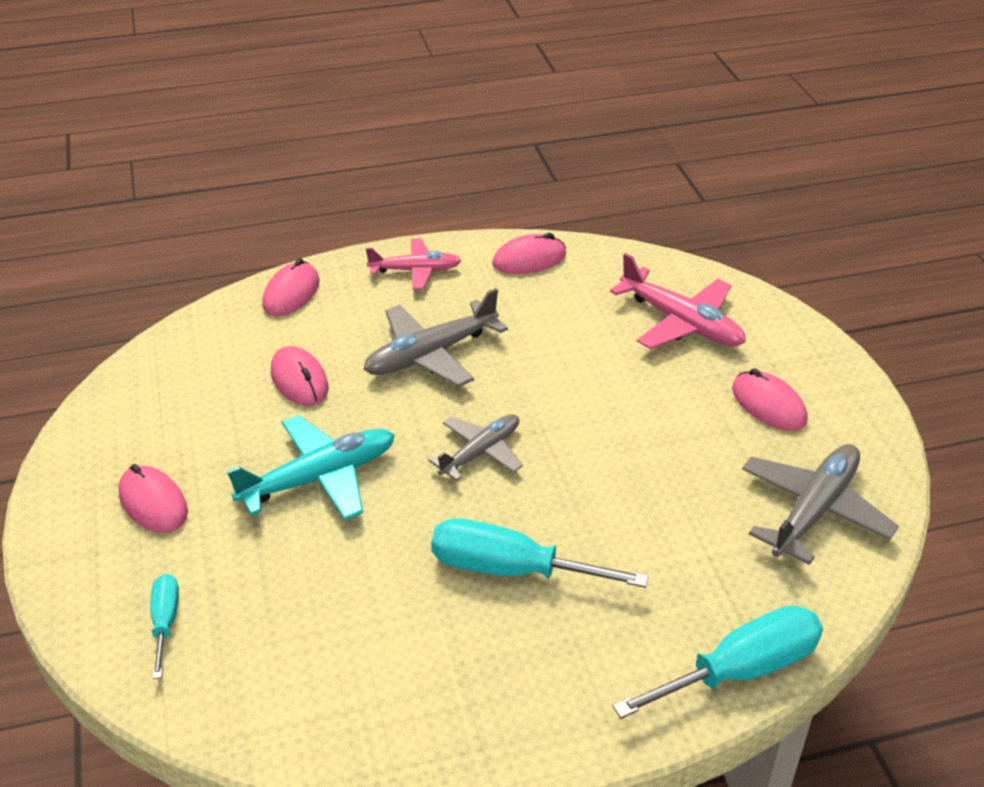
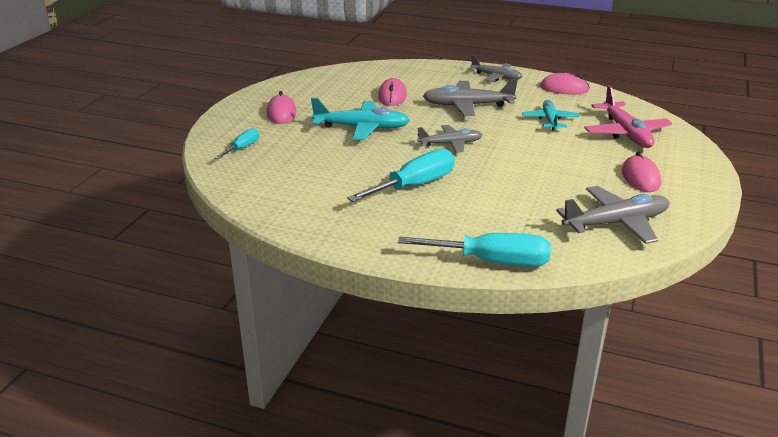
camera: 35 degrees right, 10 degrees down
pink mouse [262,258,319,316] -> none
pink plane [366,238,462,290] -> grey plane [468,55,523,81]
turquoise screwdriver [431,518,649,588] -> turquoise screwdriver turned 90 degrees clockwise [347,149,455,202]
none -> turquoise plane [522,100,580,130]

